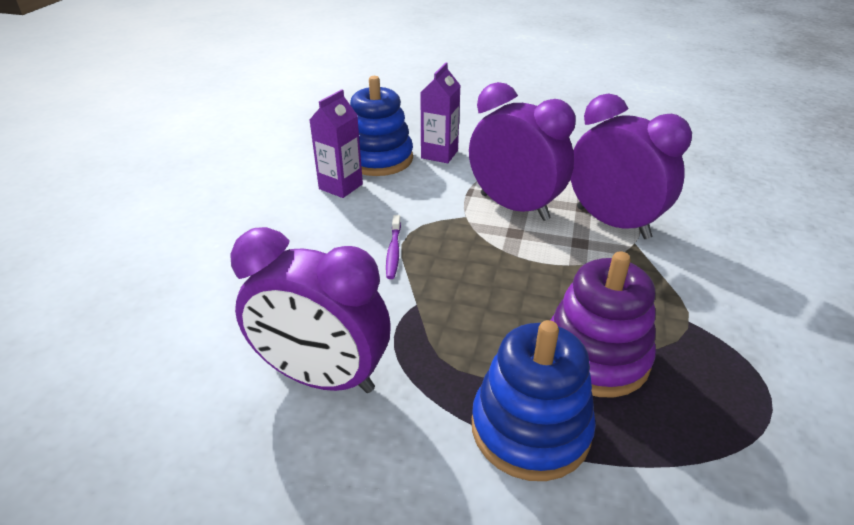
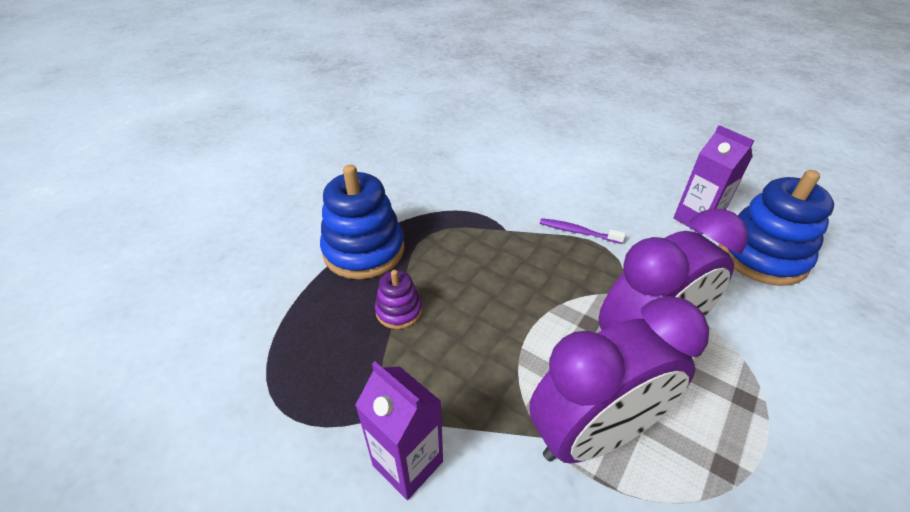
camera: 110 degrees right, 5 degrees up
purple clock [230,227,391,393] -> none
purple carton [420,62,461,163] -> purple carton moved to [355,362,443,500]
purple stacking toy [550,251,656,397] -> purple stacking toy [375,270,422,329], size x0.51

